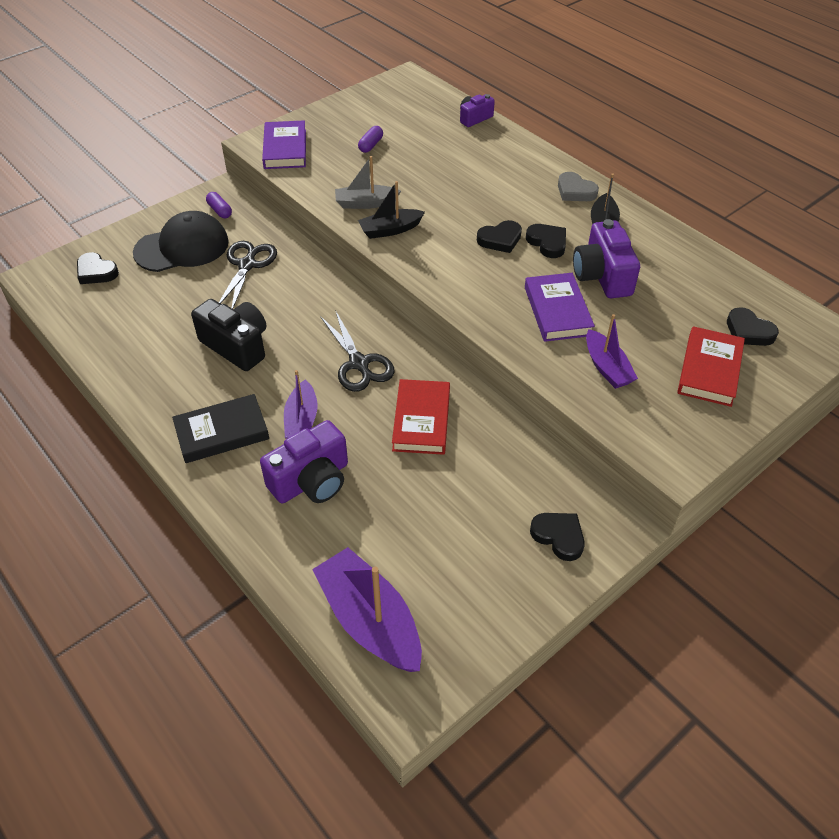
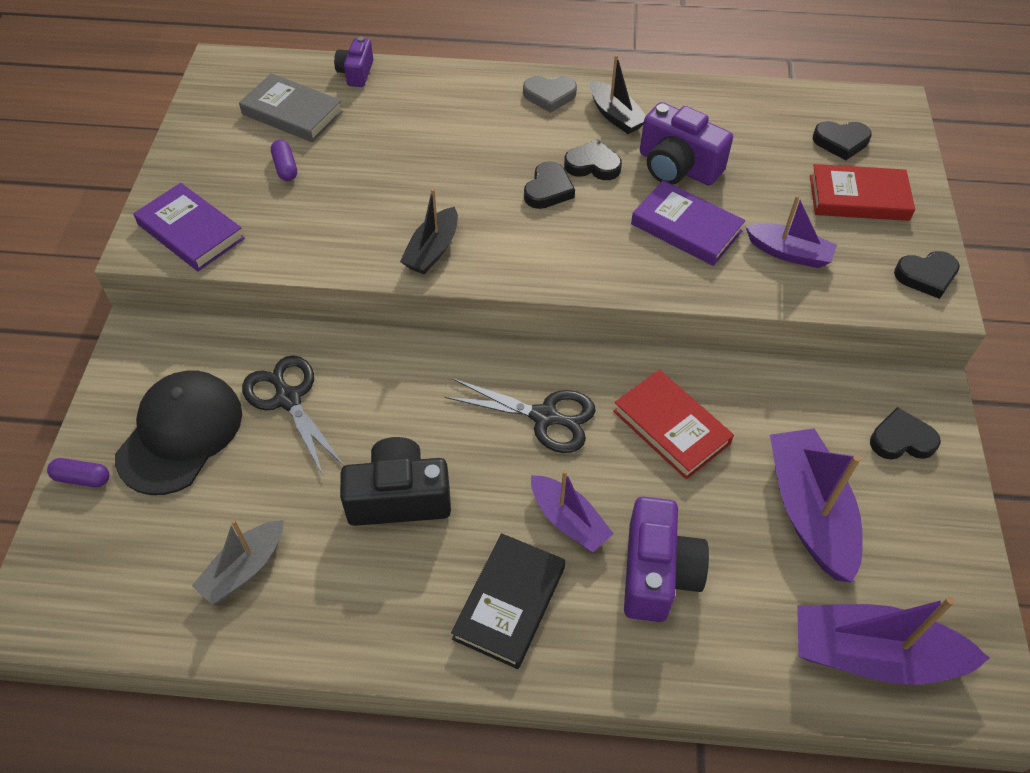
camera: 45 degrees left, 5 degrees up
black heart [77,252,119,284] -> black heart moved to [894,251,960,299]
purple capsule [206,192,232,218] -> purple capsule moved to [47,458,109,487]
grey boat [335,156,401,209] -> grey boat moved to [192,520,284,605]
red book [677,326,745,407] -> red book turned 60 degrees counterclockwise [810,164,915,221]
none -> grey book [239,73,343,142]
none -> purple boat [770,428,863,583]

